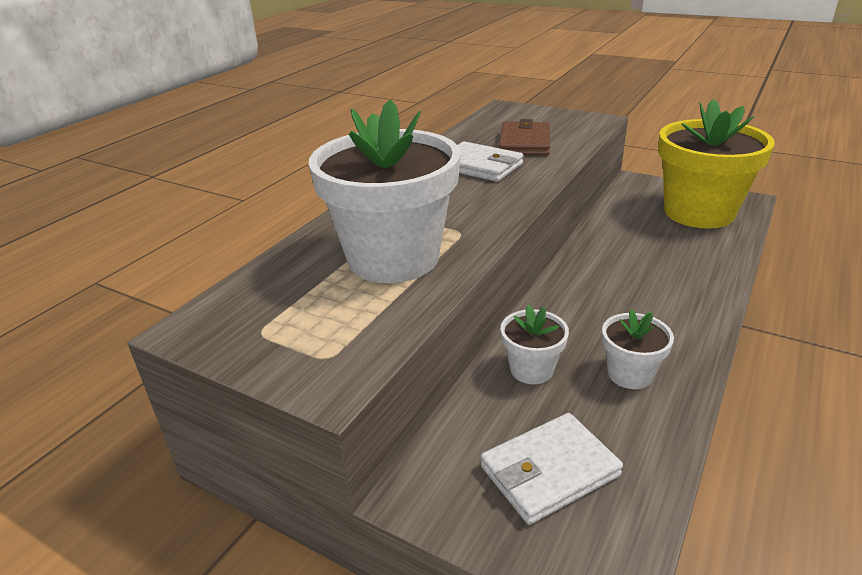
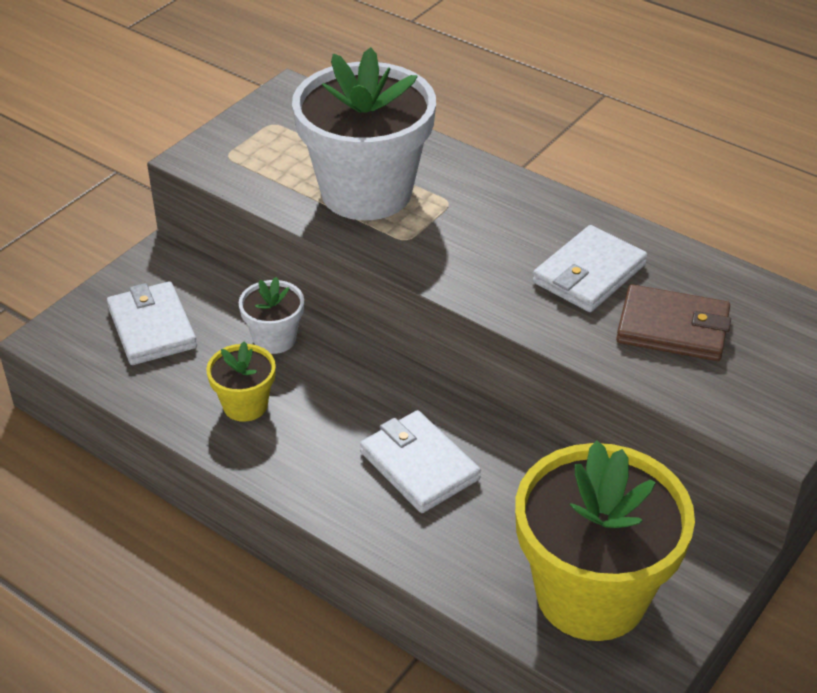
camera: 95 degrees right, 10 degrees up
white flower pot [602,309,674,389] -> yellow flower pot [206,341,276,422]
none -> white wallet [360,410,481,513]

